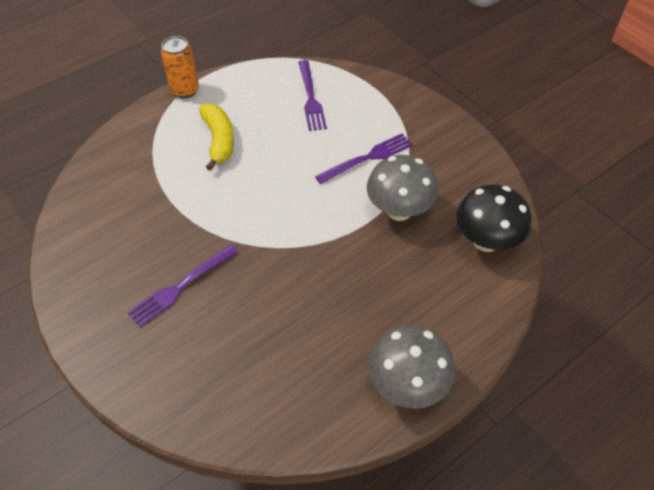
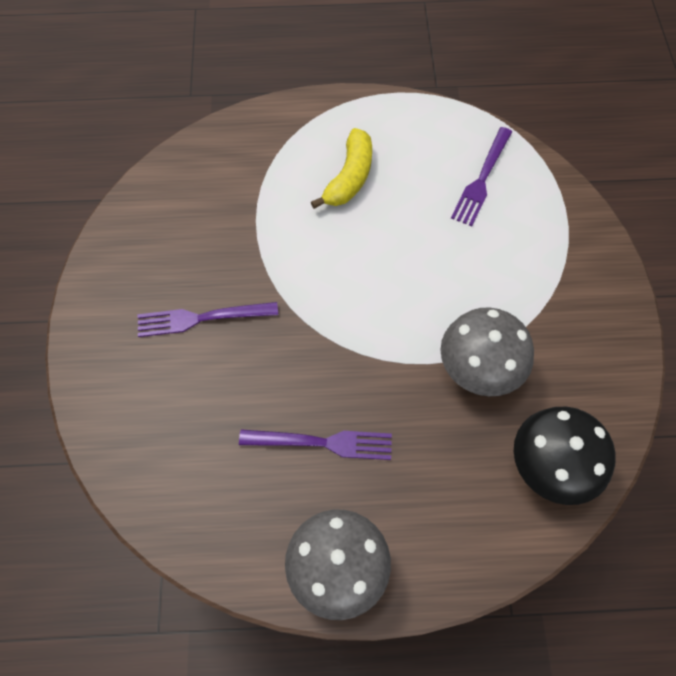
camera: 35 degrees right, 10 degrees up
orange can [161,36,199,98] -> none
purple fork [315,134,413,184] -> purple fork moved to [239,430,392,460]

